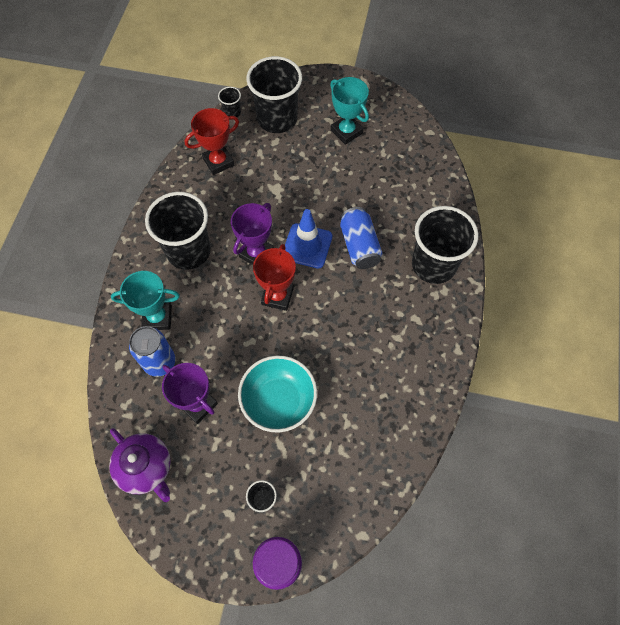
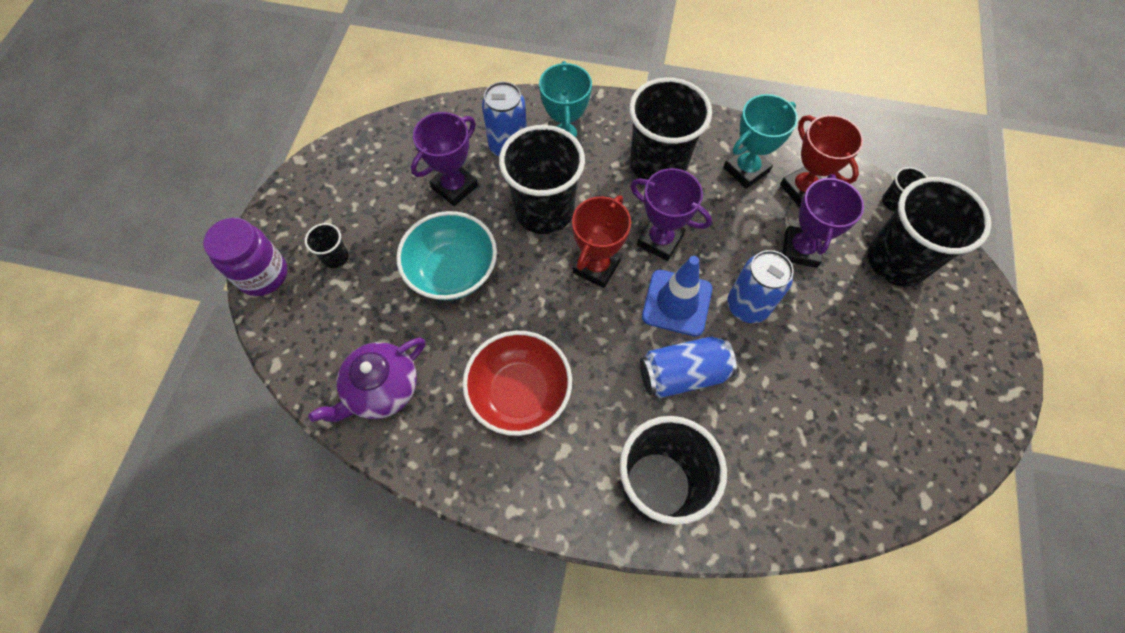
camera: 90 degrees right, 0 degrees up
purple teapot [109,428,171,502] -> purple teapot moved to [308,337,425,422]
red trophy [253,244,296,311] -> red trophy turned 75 degrees counterclockwise [572,195,631,288]
turquoise trophy [330,77,369,145] -> turquoise trophy moved to [723,94,798,189]
none -> red bowl [463,331,572,436]
none -> black cup [499,125,585,234]
none -> blue can [727,250,794,323]
none -> purple trophy [783,174,864,268]

